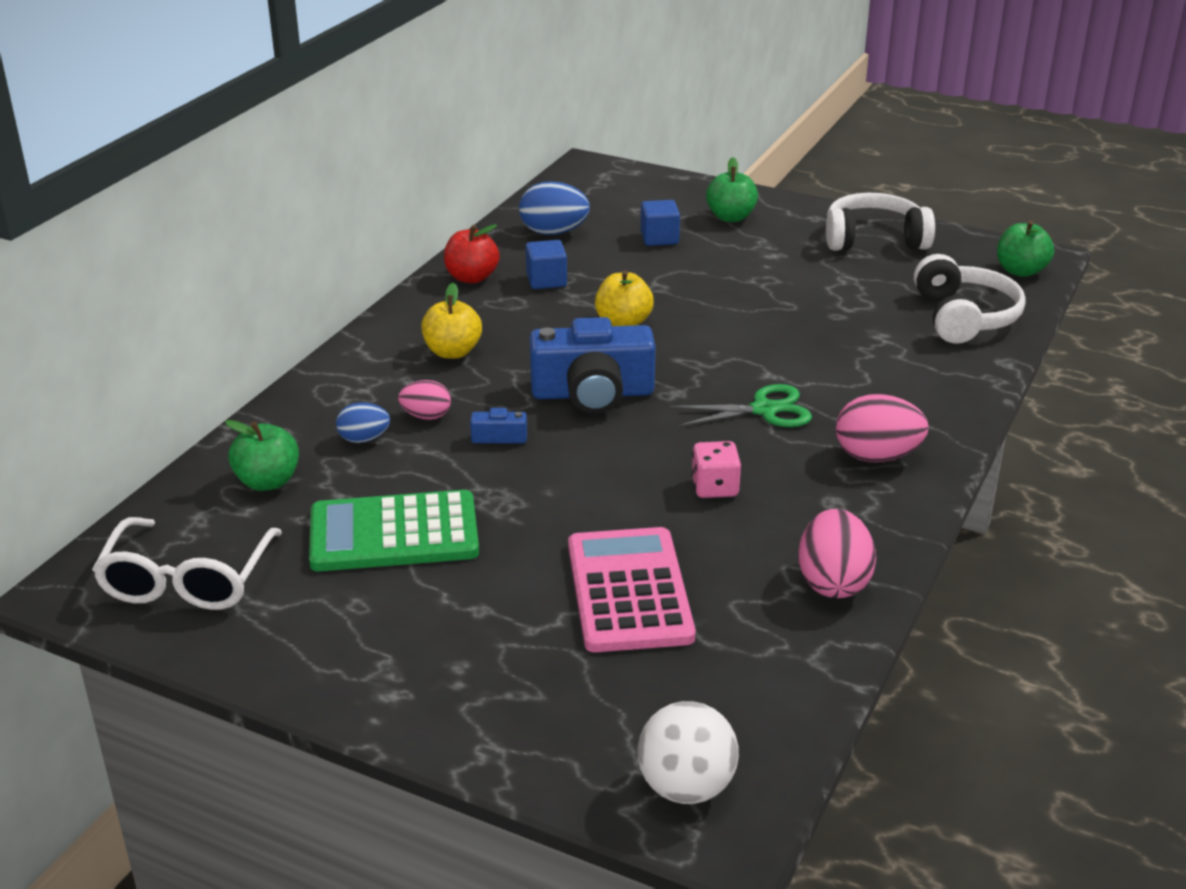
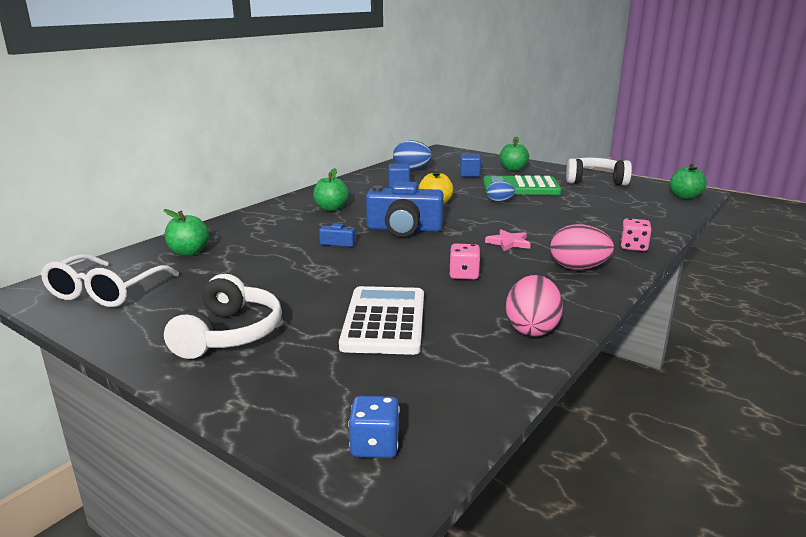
camera: 10 degrees right, 10 degrees down
green calculator [309,490,479,571] -> green calculator moved to [483,175,562,195]
blue egg [336,402,390,443] -> blue egg moved to [487,181,515,202]
pink egg [398,380,451,420] -> none
yellow apple [421,283,482,359] -> green apple [313,168,349,211]
red apple [444,224,500,283] -> none
pink calculator [568,527,696,652] -> white calculator [339,286,424,355]
white ball [638,701,739,804] -> blue dice [348,396,400,458]
green scissors [671,384,812,427] -> pink star [485,229,531,251]
white headphones [914,254,1026,344] -> white headphones moved to [164,274,282,359]
none -> pink dice [620,218,652,251]

